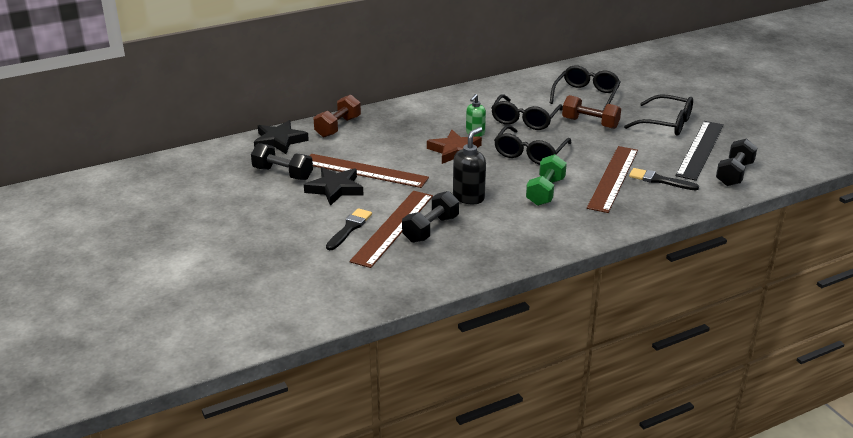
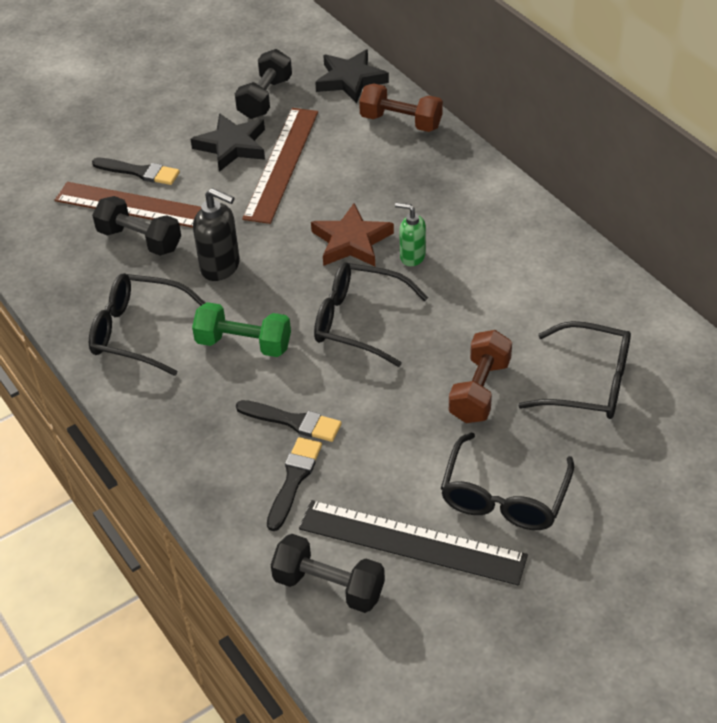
camera: 85 degrees right, 15 degrees up
black glasses [491,94,563,130] -> black glasses moved to [89,273,205,376]
brown ruler [587,146,638,213] -> black brush [236,400,342,442]

